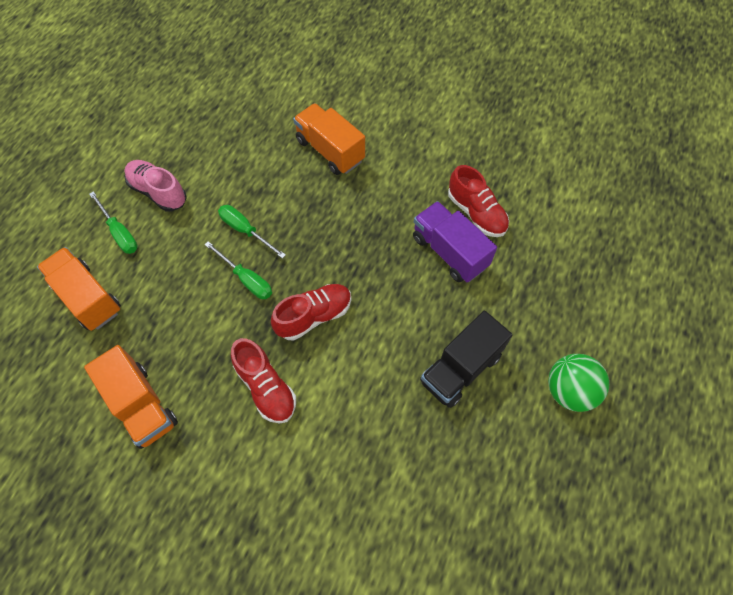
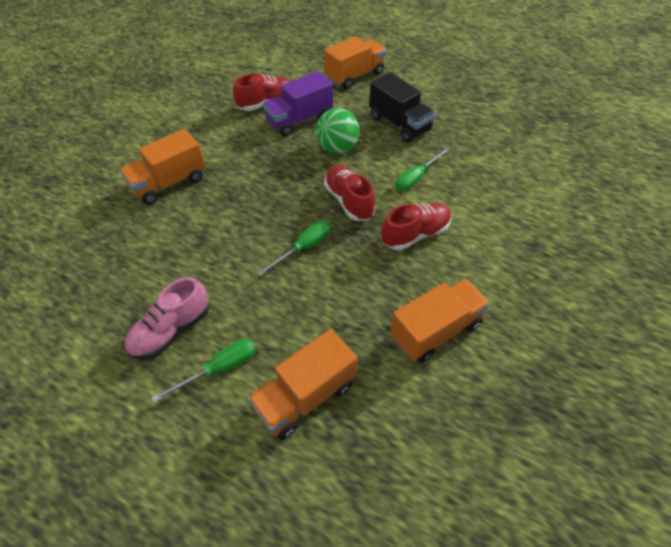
camera: 85 degrees left, 10 degrees down
green screwdriver [218,205,286,259] -> green screwdriver moved to [395,147,450,191]
green ball [548,354,609,412] -> green ball moved to [316,108,360,154]
none -> orange truck [324,36,386,89]

